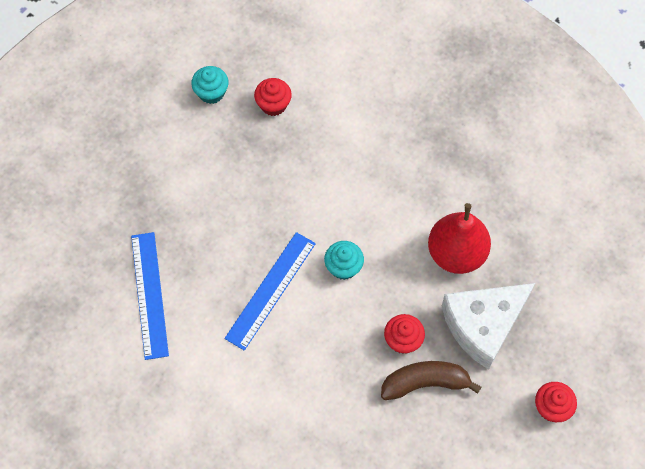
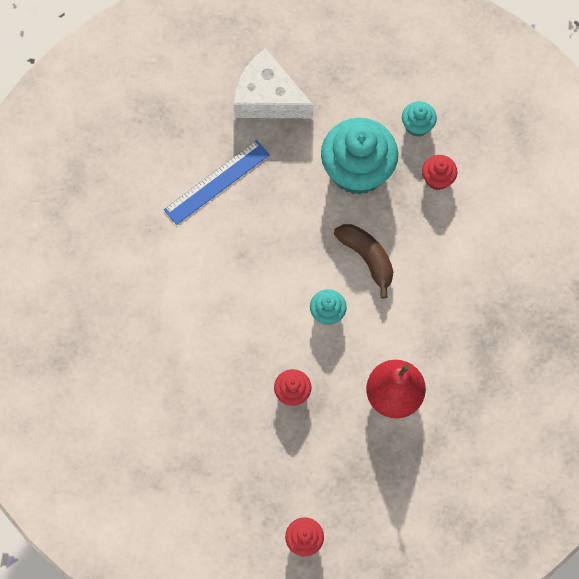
camera: 60 degrees right, 5 degrees up
blue ruler [224,232,316,351] -> none
brown banana [381,361,481,400] -> brown banana moved to [334,224,393,298]
white cheese [442,283,535,370] -> white cheese moved to [233,48,313,118]
none -> turquoise cupcake [321,118,398,195]

